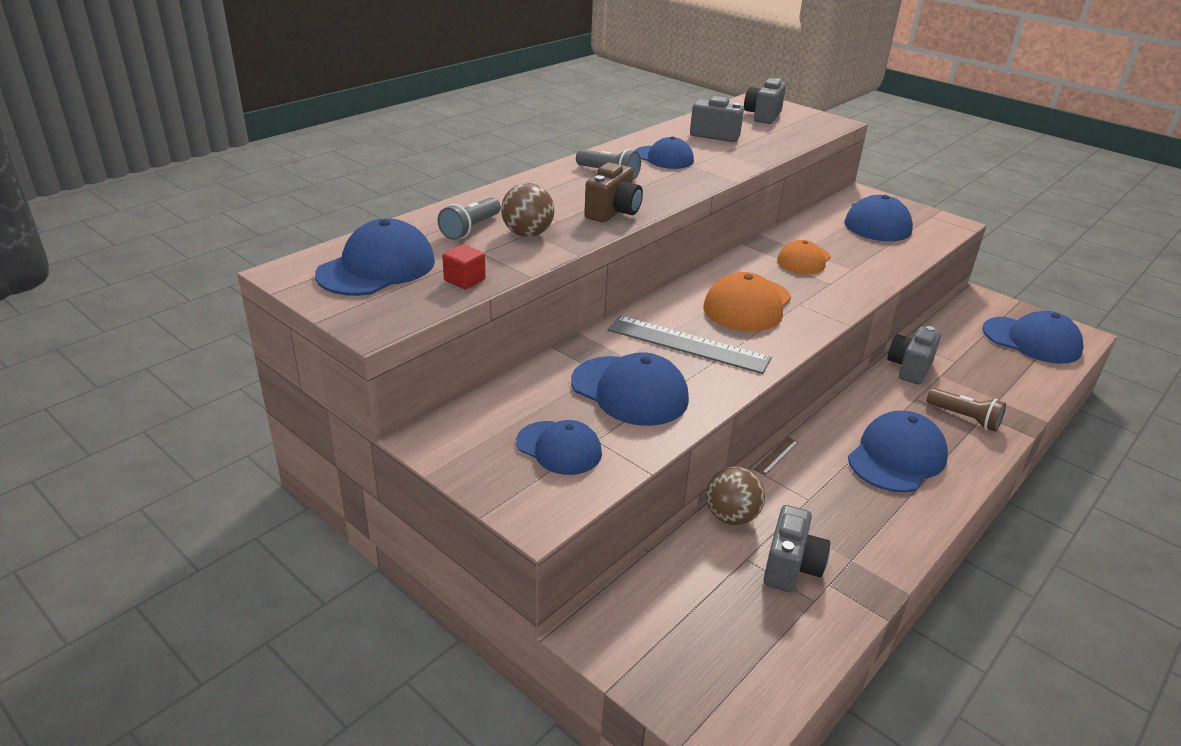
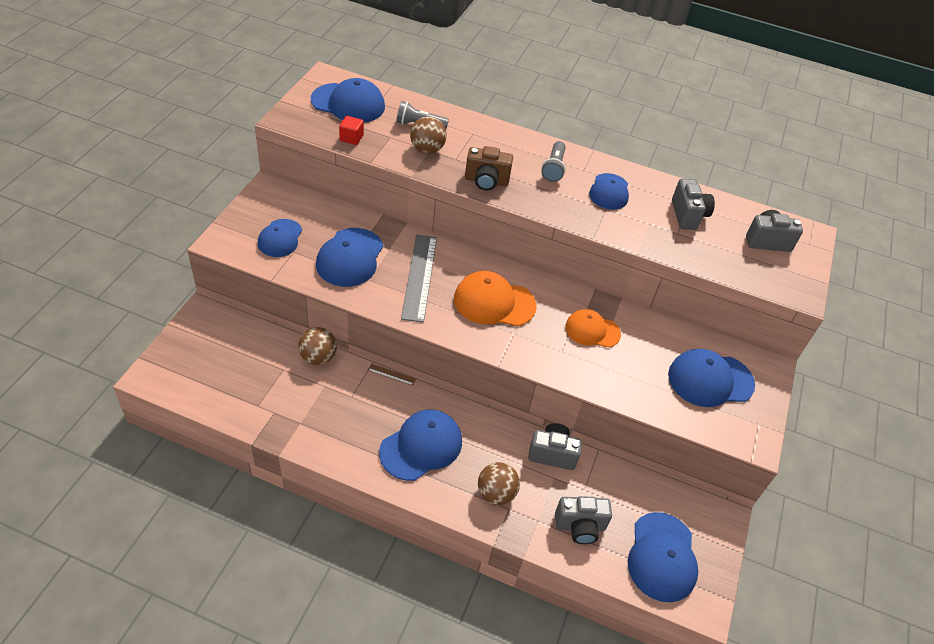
camera: 65 degrees right, 15 degrees up
grey camera [763,505,830,592] -> grey camera moved to [555,496,612,544]
blue cap [848,411,948,493] -> blue cap turned 60 degrees counterclockwise [379,409,462,481]
brown flashlight [926,388,1006,432] -> brown ball [478,462,520,505]

